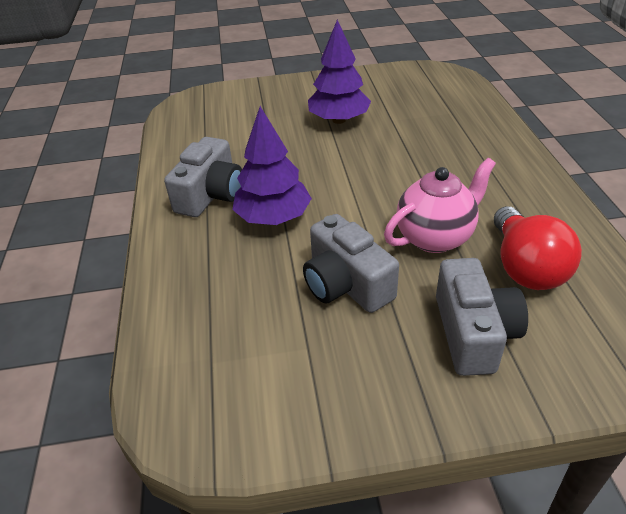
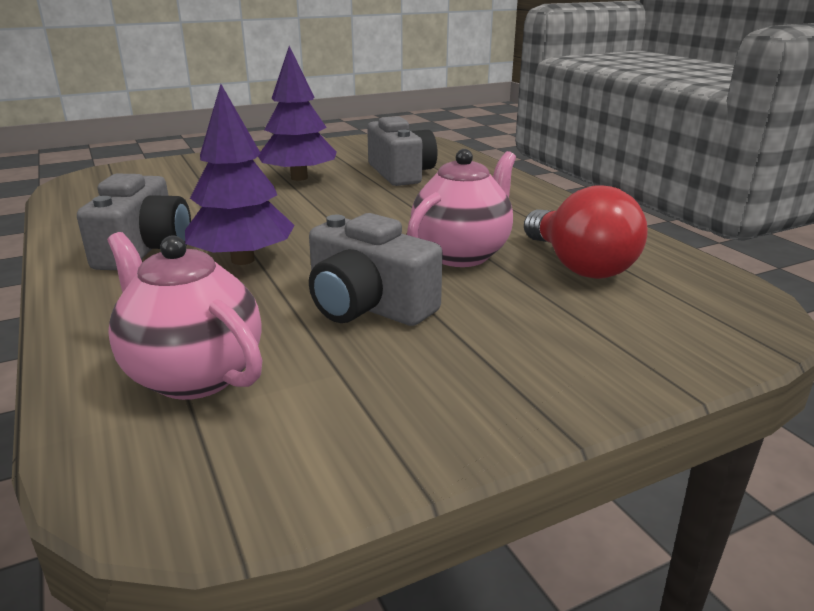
camera: 20 degrees left, 15 degrees down
grey camera [436,258,528,376] -> grey camera moved to [367,116,438,186]
none -> pink teapot [107,232,262,400]

